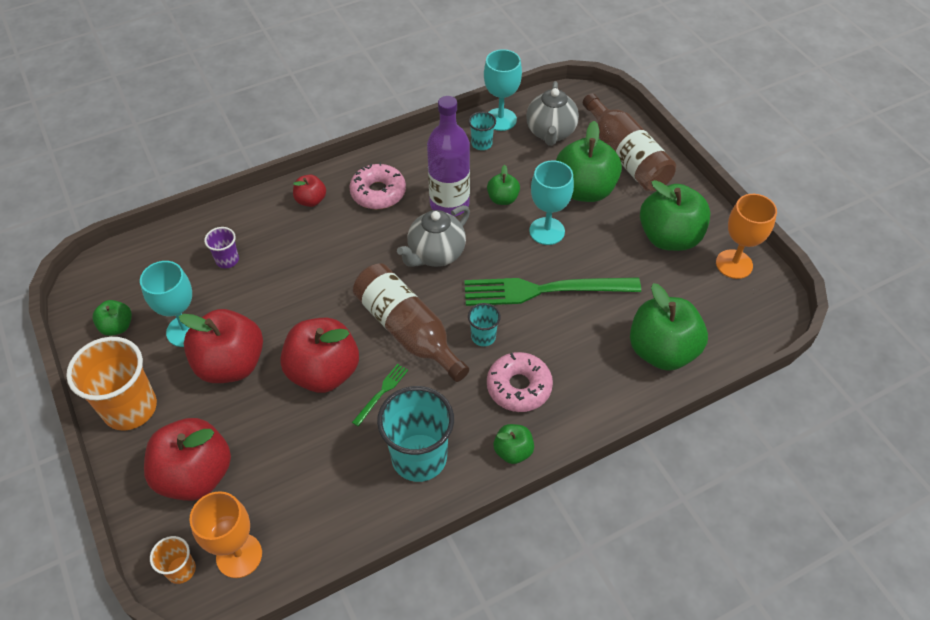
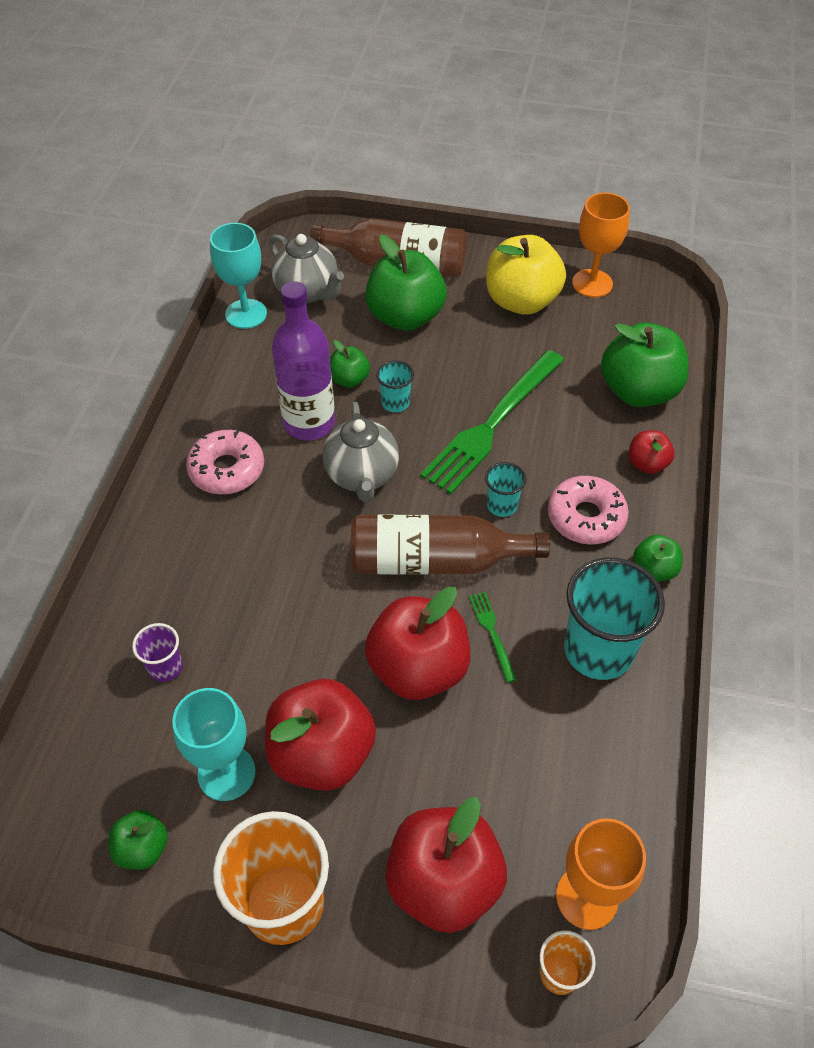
camera: 50 degrees left, 0 degrees up
red apple [293,174,326,207] -> red apple moved to [629,430,675,474]
turquoise cup [469,111,496,150] -> turquoise cup moved to [376,360,414,412]
turquoise goblet [529,160,574,245] -> none
green apple [640,180,711,251] -> yellow apple [486,235,566,315]

